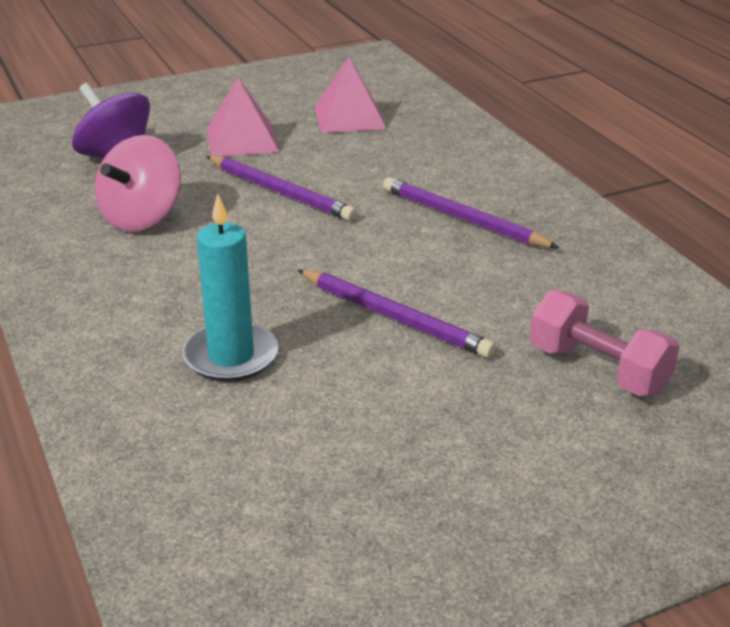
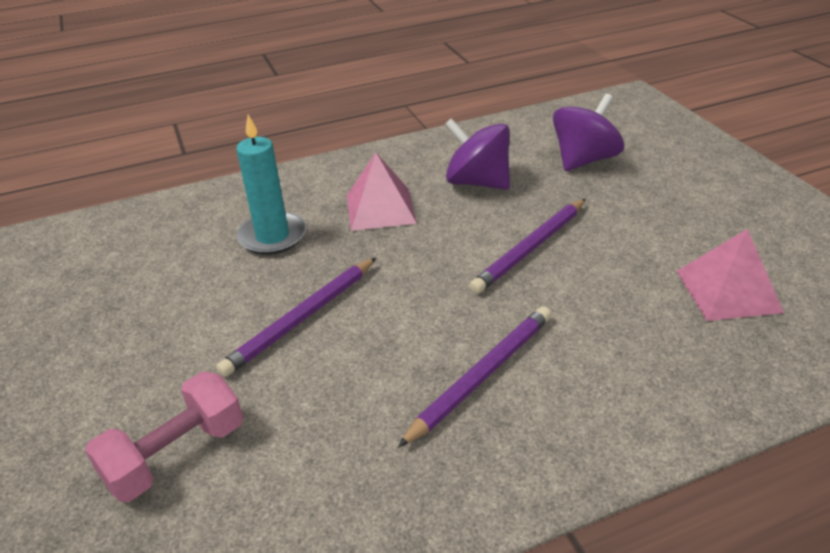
camera: 95 degrees right, 5 degrees up
pink spinning top [95,135,181,232] -> purple spinning top [445,118,510,189]
pink pyramid [207,78,279,157] -> pink pyramid moved to [347,153,417,231]

